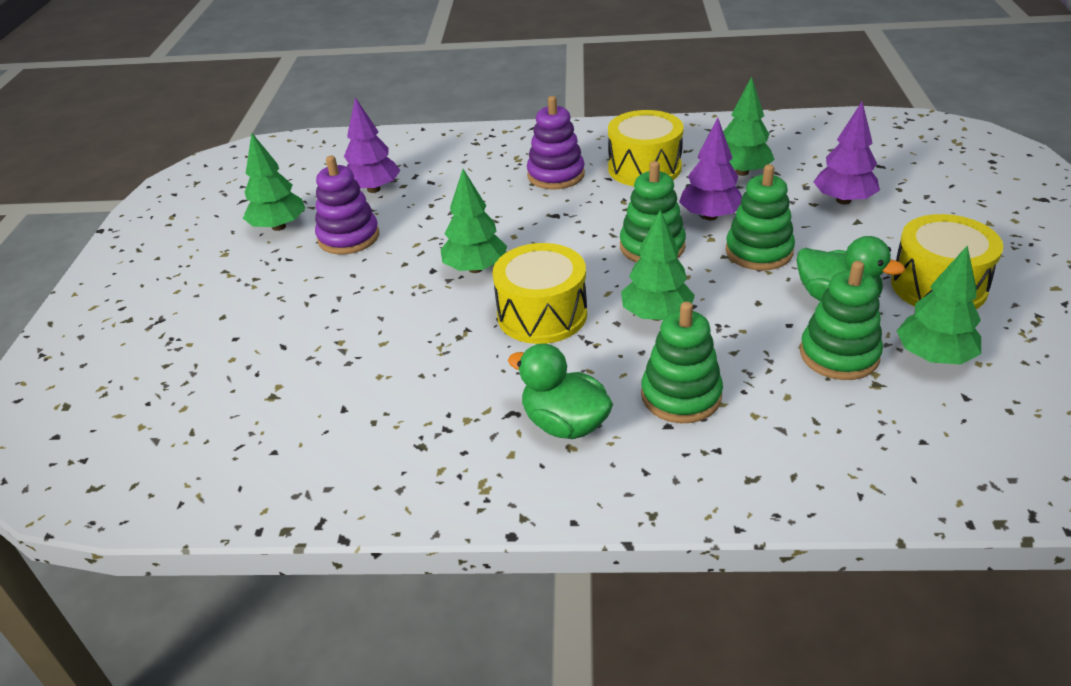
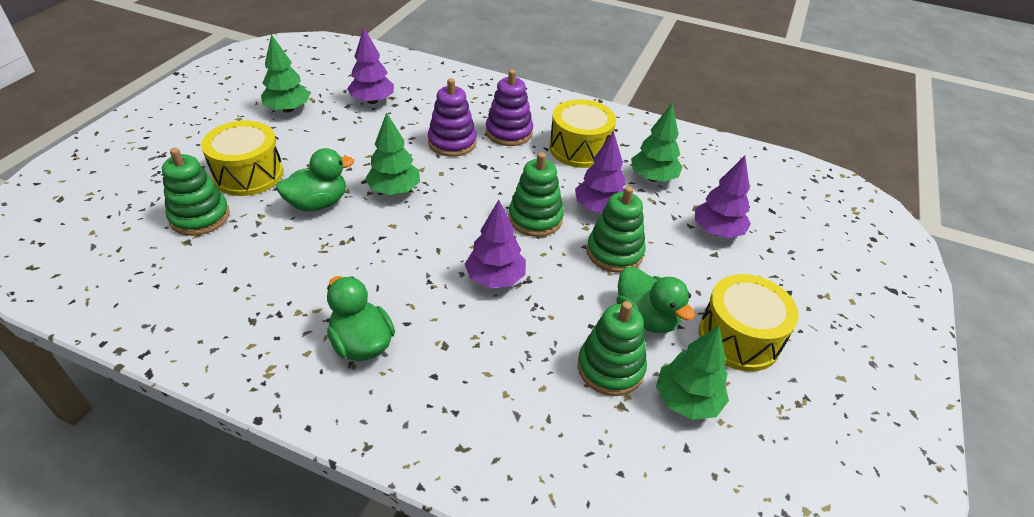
camera: 15 degrees right, 5 degrees up
purple stacking toy [315,156,379,254] -> purple stacking toy moved to [428,78,477,157]
yellow drum [493,243,587,344] -> yellow drum moved to [201,120,283,196]
green tree [621,210,695,321] -> purple tree [465,200,526,288]
green stacking toy [641,302,723,423] -> green stacking toy moved to [162,148,230,236]
none -> green duck [276,148,354,211]

